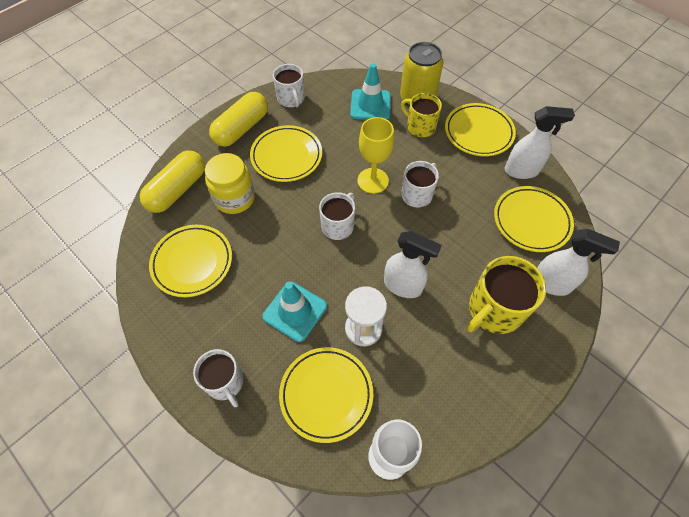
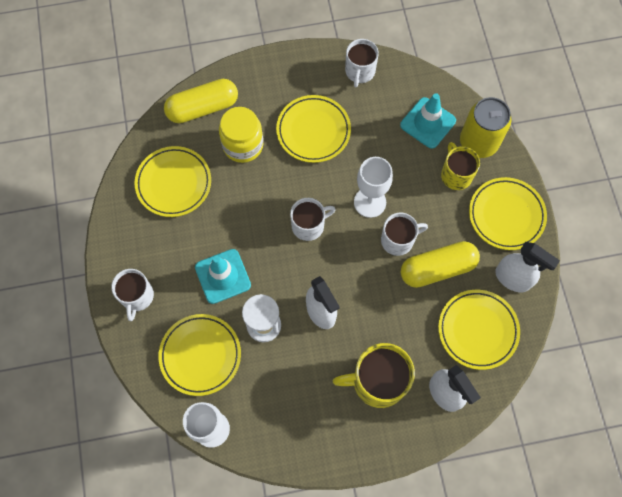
camera: 35 degrees right, 10 degrees up
yellow capsule [209,92,268,147] -> yellow capsule moved to [401,241,480,288]
yellow goblet [357,117,394,194] -> white goblet [354,157,393,218]

